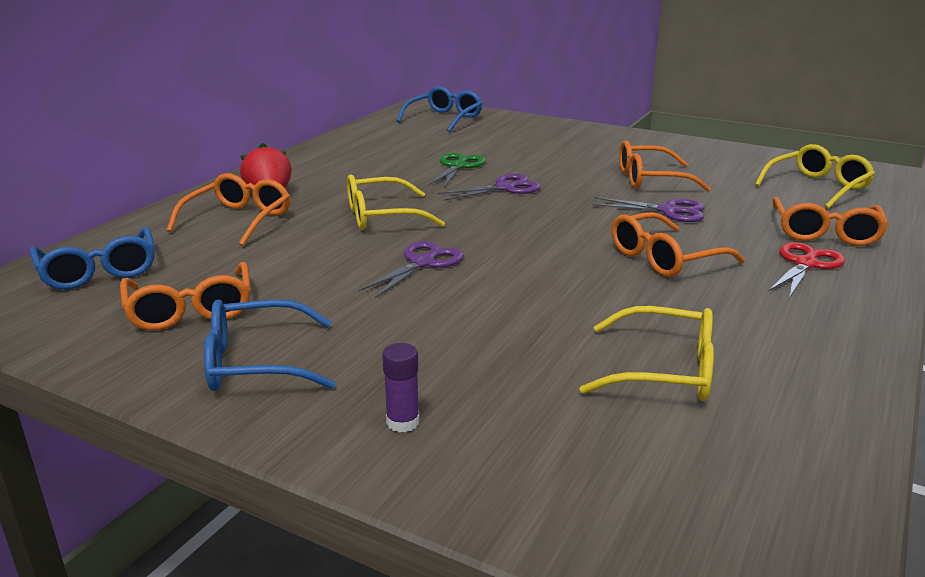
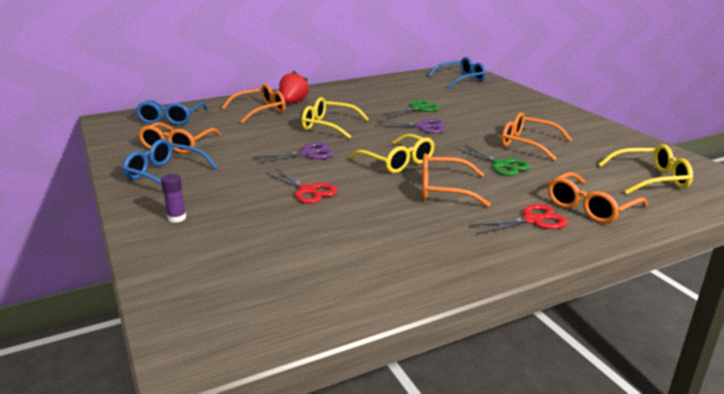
camera: 35 degrees right, 0 degrees up
yellow glasses [579,306,714,401] -> yellow glasses moved to [350,134,434,173]
purple scissors [592,197,705,222] -> green scissors [456,145,531,176]
none -> red scissors [266,168,337,204]

